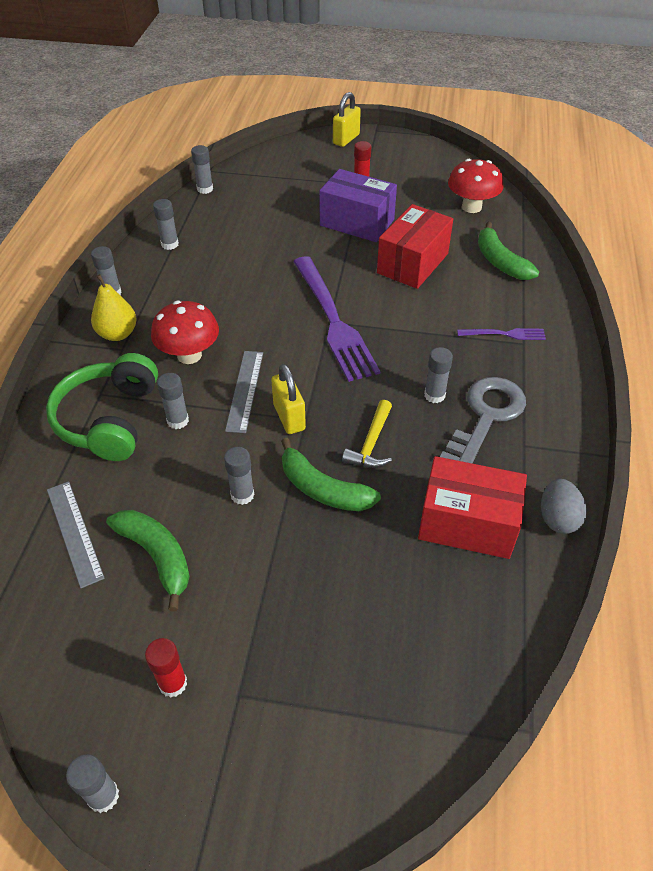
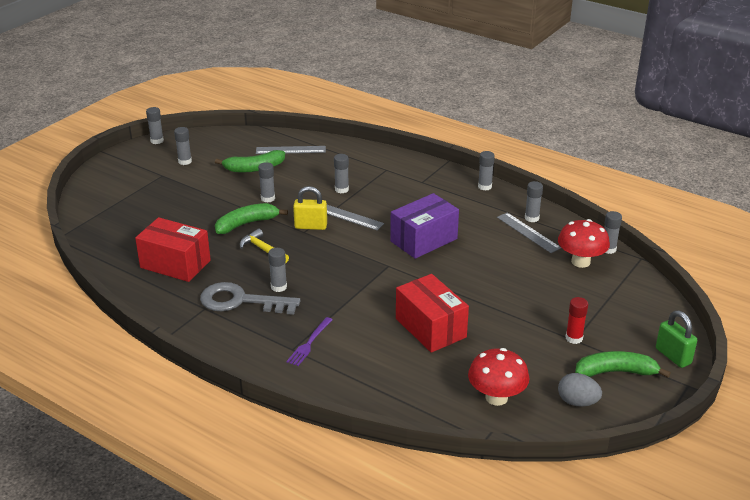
camera: 115 degrees right, 15 degrees down
green headphones [46,353,158,461] -> none
yellow pear [91,275,137,341] -> none
red glue stick [145,638,187,698] -> grey glue stick [174,127,192,165]
red mushroom [151,301,219,364] -> red mushroom moved to [558,219,610,268]
purple fork [293,256,380,382] -> none
purple box [319,169,397,242] -> purple box moved to [390,193,459,259]
yellow padlock [333,92,361,147] -> green padlock [656,310,697,368]
red box [418,456,527,559] -> red box turned 75 degrees clockwise [135,217,211,282]
grey key [440,377,526,463] -> grey key turned 135 degrees clockwise [200,282,300,315]
green banana [478,222,539,280] -> green banana moved to [575,351,671,378]
grey egg [541,479,587,534] -> grey egg moved to [558,373,602,406]
none -> grey ruler [497,213,561,253]

